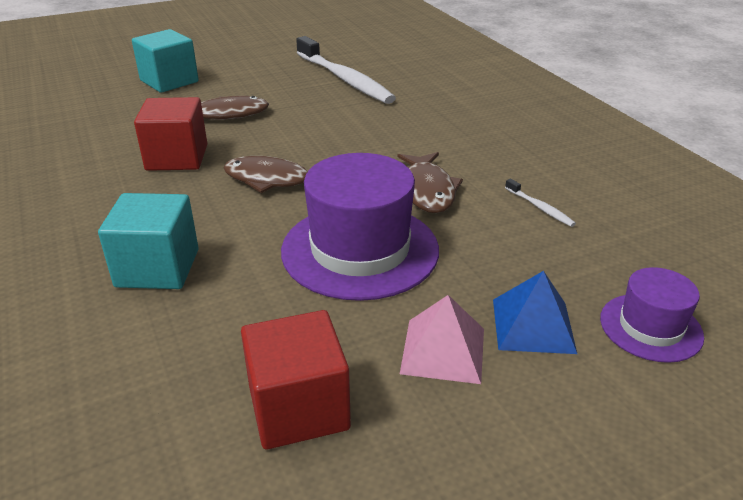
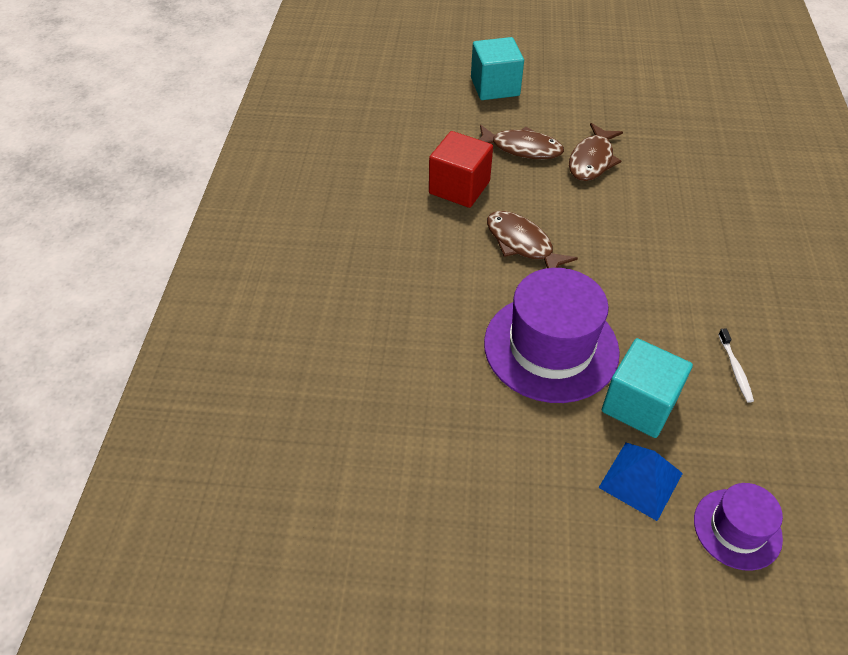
camera: 30 degrees right, 15 degrees up
turquoise cube [98,193,199,289] -> turquoise cube moved to [602,338,693,438]
red cube [241,310,351,449] -> none
white toothbrush [296,36,396,104] -> none
brown fish [397,152,463,213] -> brown fish moved to [569,123,623,181]
pink pyramid [400,295,484,384] -> none

